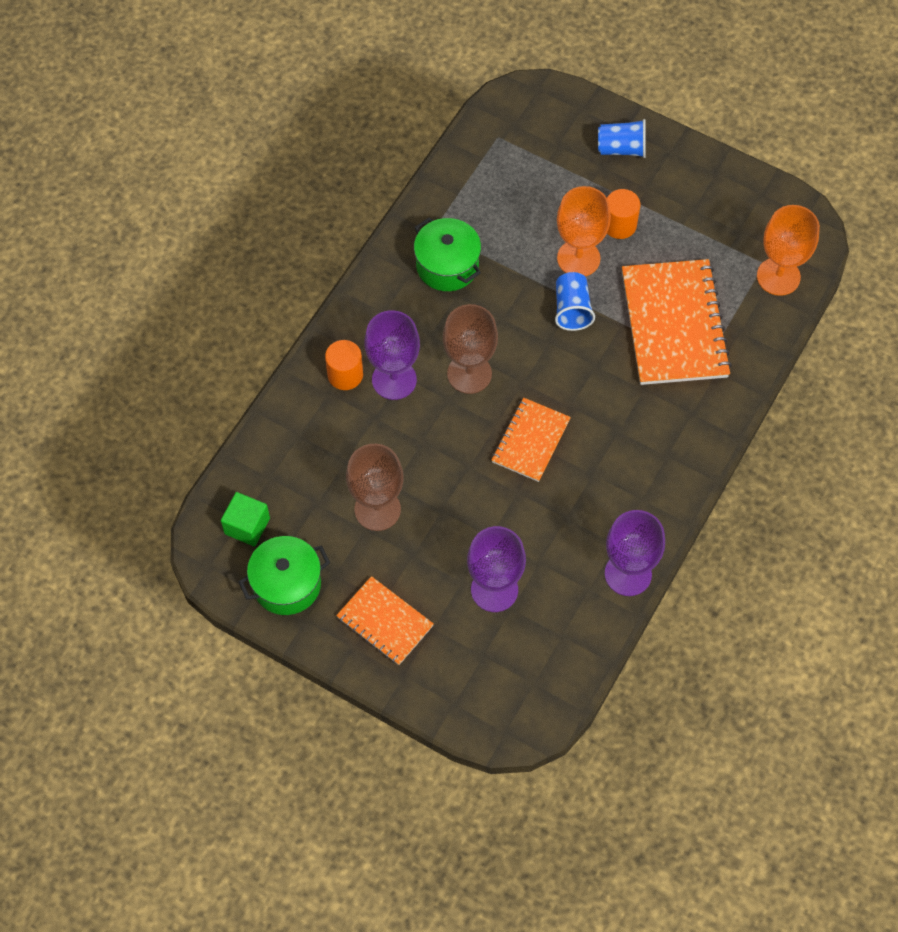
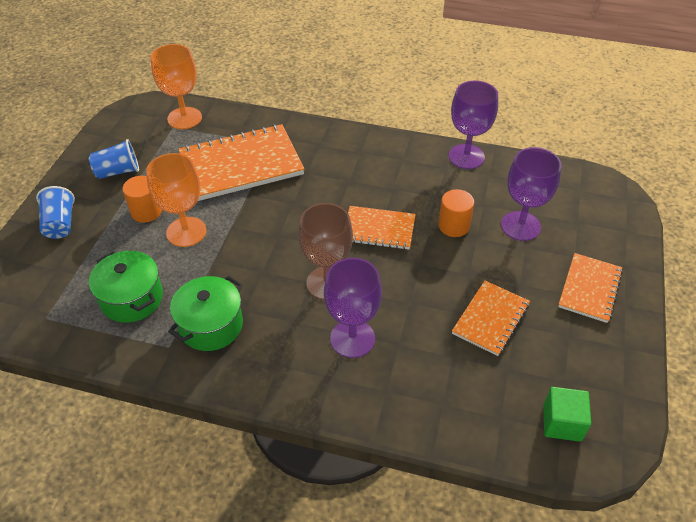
camera: 105 degrees left, 15 degrees down
green pot [239,536,330,615] -> green pot moved to [89,251,163,323]
orange cylinder [325,340,363,390] -> orange cylinder moved to [438,189,474,237]
brown goblet [346,444,404,531] -> orange notebook [452,281,530,356]
blue cup [555,272,595,331] -> blue cup moved to [89,139,139,179]

